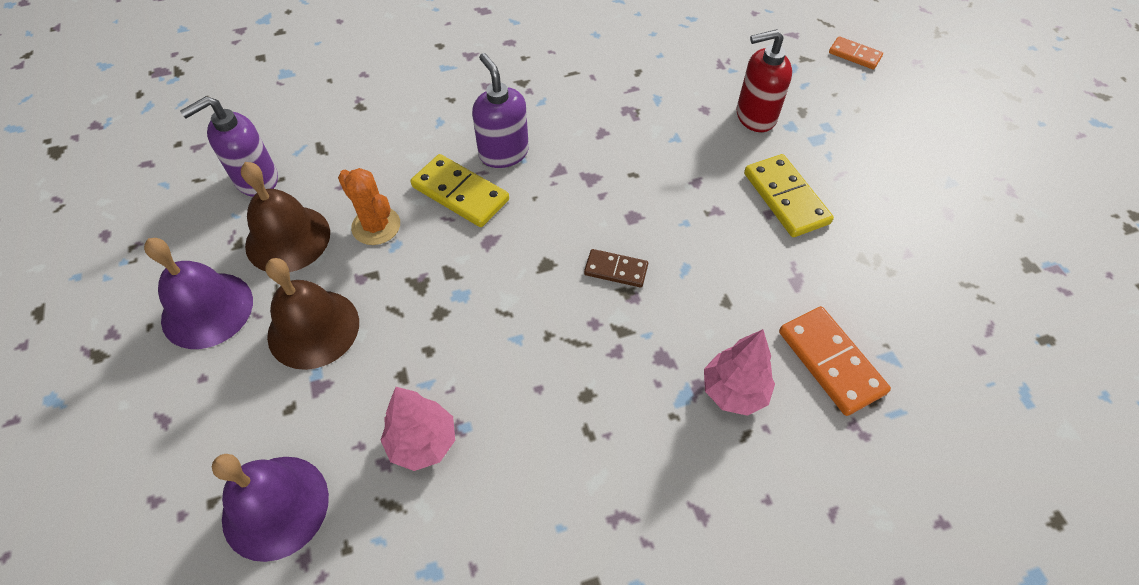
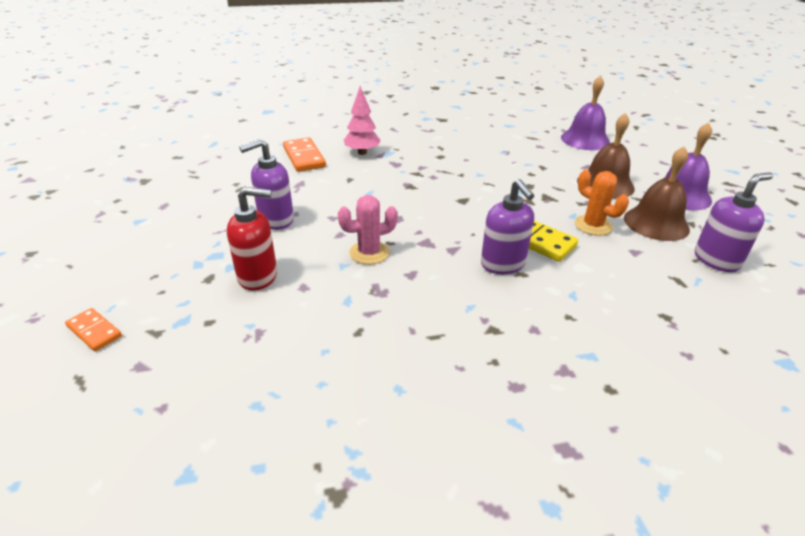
camera: 175 degrees left, 20 degrees down
pink tree [381,387,455,471] -> none
brown domino [584,249,648,287] -> none
yellow domino [744,154,834,237] -> purple soap dispenser [239,139,294,230]
none -> pink cactus [338,195,398,264]

